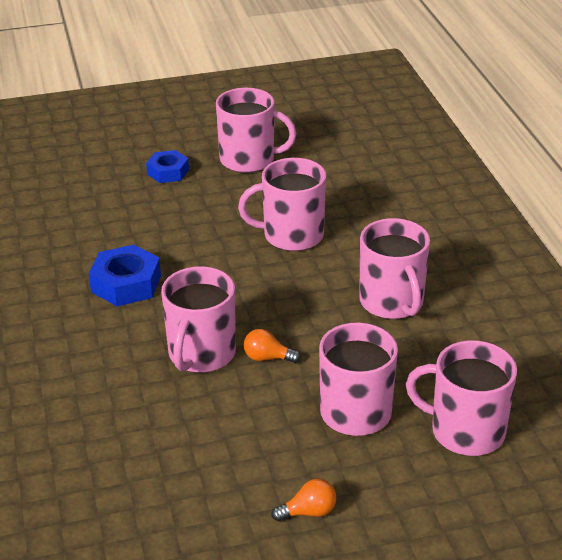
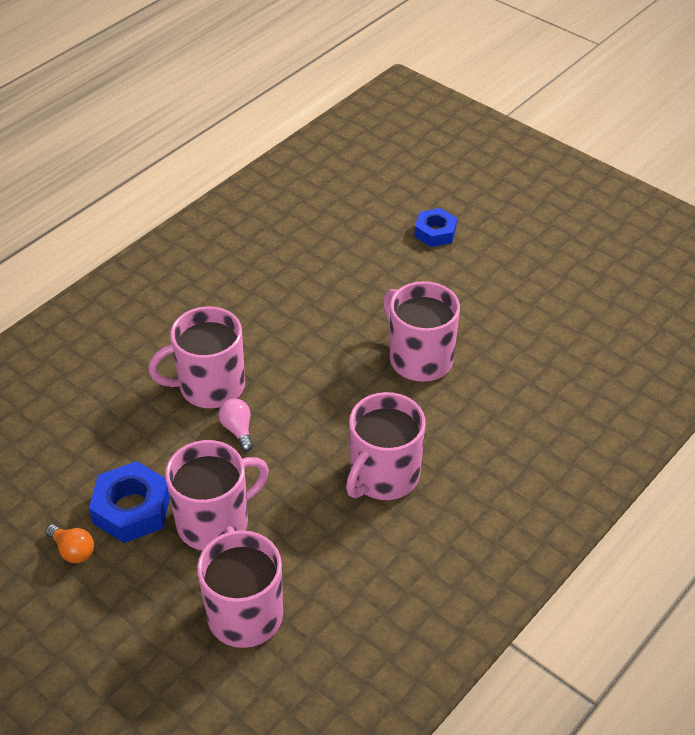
camera: 55 degrees right, 10 degrees up
blue nut [89,244,161,306] -> blue nut moved to [89,461,170,543]
pink mug [216,88,297,173] -> none
orange light bulb [244,329,301,363] -> pink light bulb [219,398,253,452]

